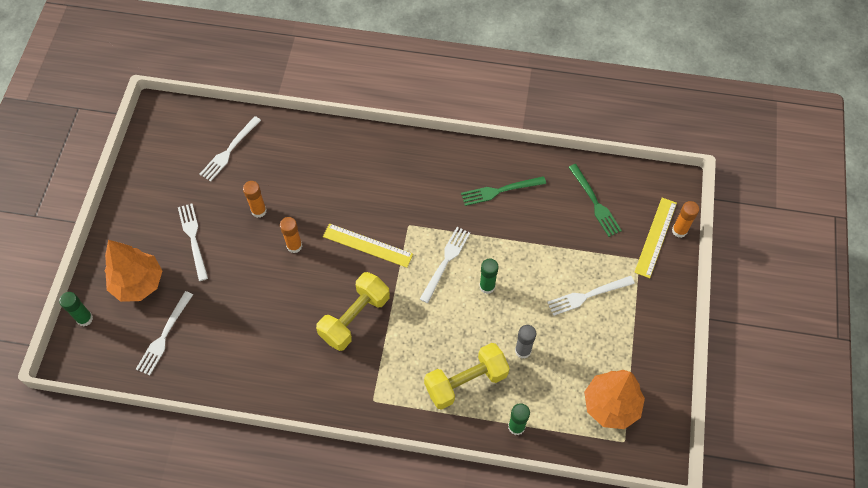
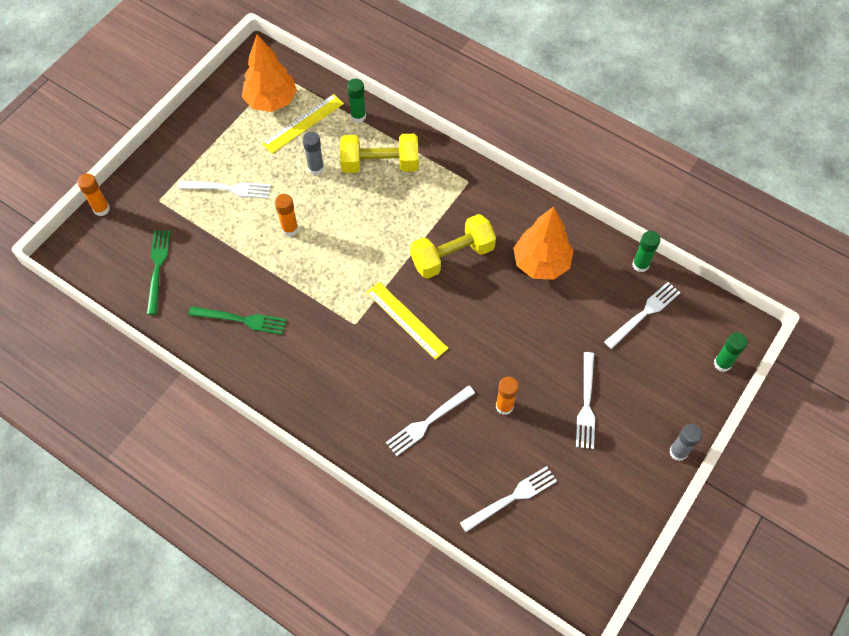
camera: 155 degrees left, 0 degrees up
orange tree [105,240,162,302] -> orange tree moved to [513,207,573,280]
orange glue stick [280,217,302,253] -> orange glue stick moved to [275,194,298,236]
white fork [420,227,470,303] -> white fork moved to [386,385,475,456]
green glue stick [479,258,499,294] -> green glue stick moved to [632,231,660,272]
yellow ruler [634,198,677,278] -> yellow ruler moved to [262,94,344,154]
none -> grey glue stick [669,424,702,461]

